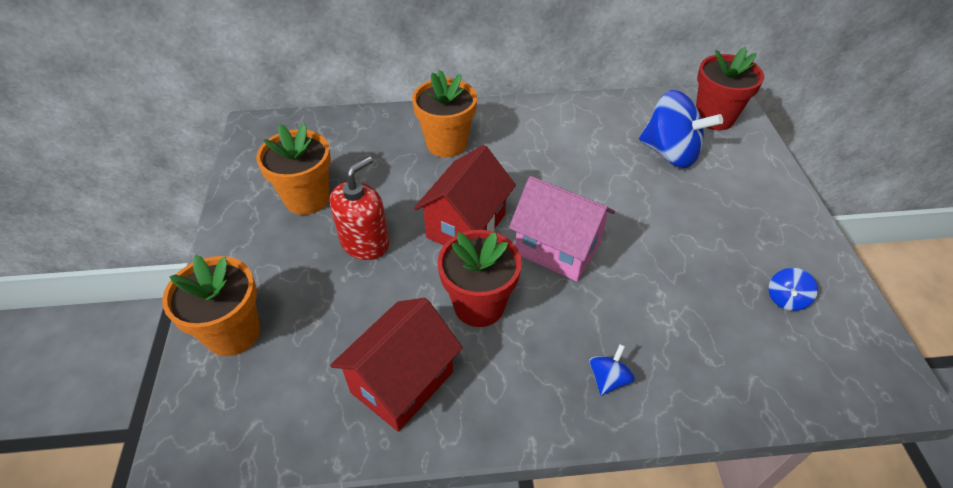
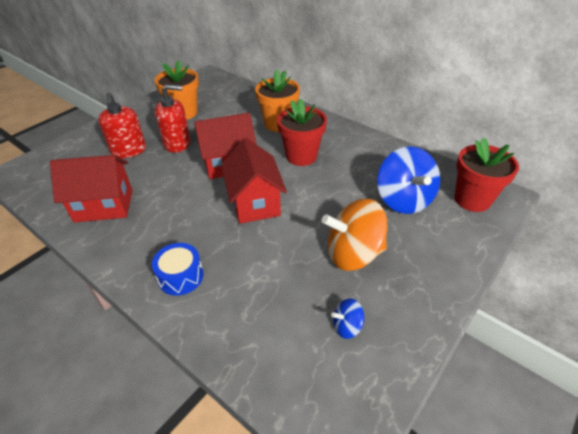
camera: 45 degrees right, 5 degrees down
orange flower pot [162,255,260,356] -> none
red flower pot [438,230,522,327] -> red flower pot moved to [277,99,327,166]
pink house [509,176,615,282] -> red house [221,138,287,224]
blue spinning top [589,344,635,395] -> blue drum [152,243,203,296]
none -> red soap dispenser [98,93,146,158]
none -> orange spinning top [322,199,387,271]

